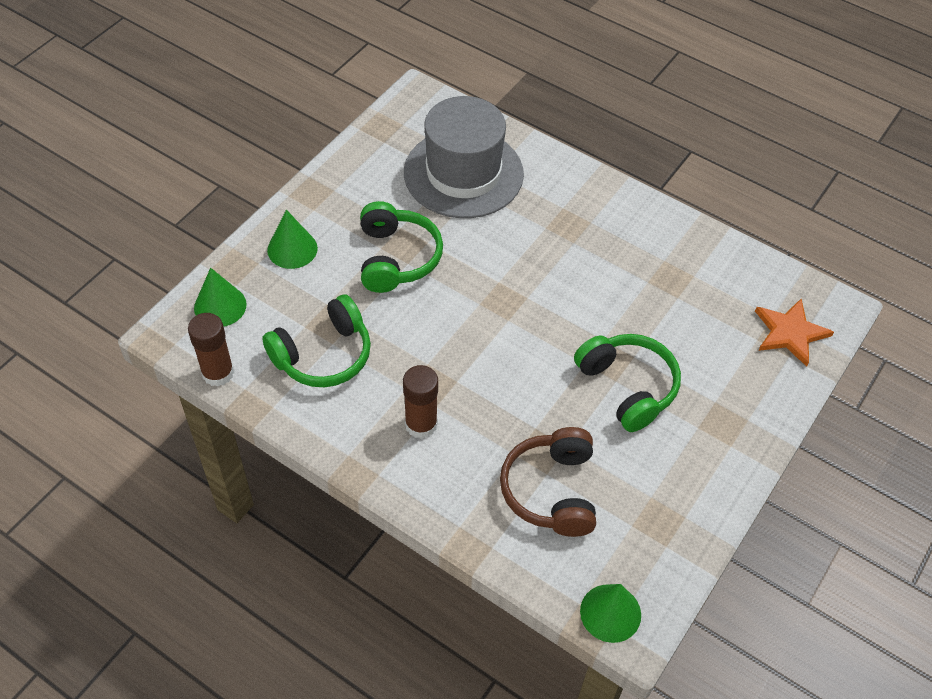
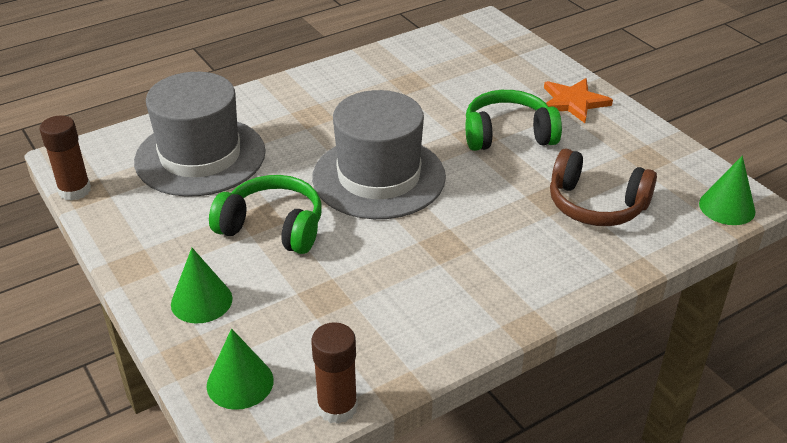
camera: 65 degrees left, 15 degrees down
green headphones [262,294,371,387] -> none
brown glue stick [403,365,438,439] -> brown glue stick moved to [39,115,91,201]
orange star [755,298,834,367] -> orange star moved to [544,78,613,123]
none -> grey hat [312,90,446,219]

